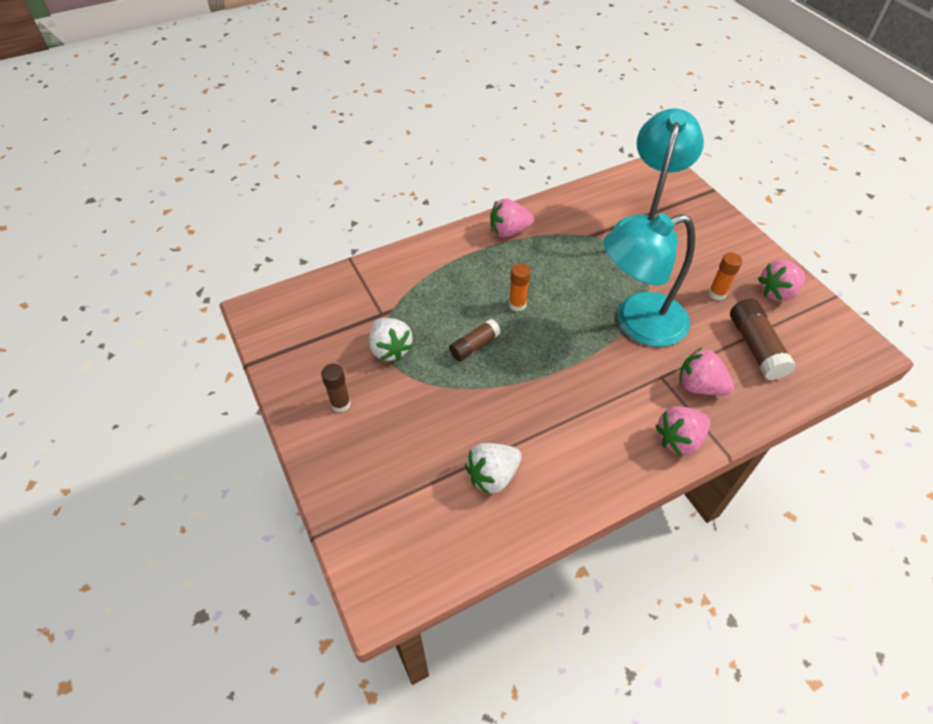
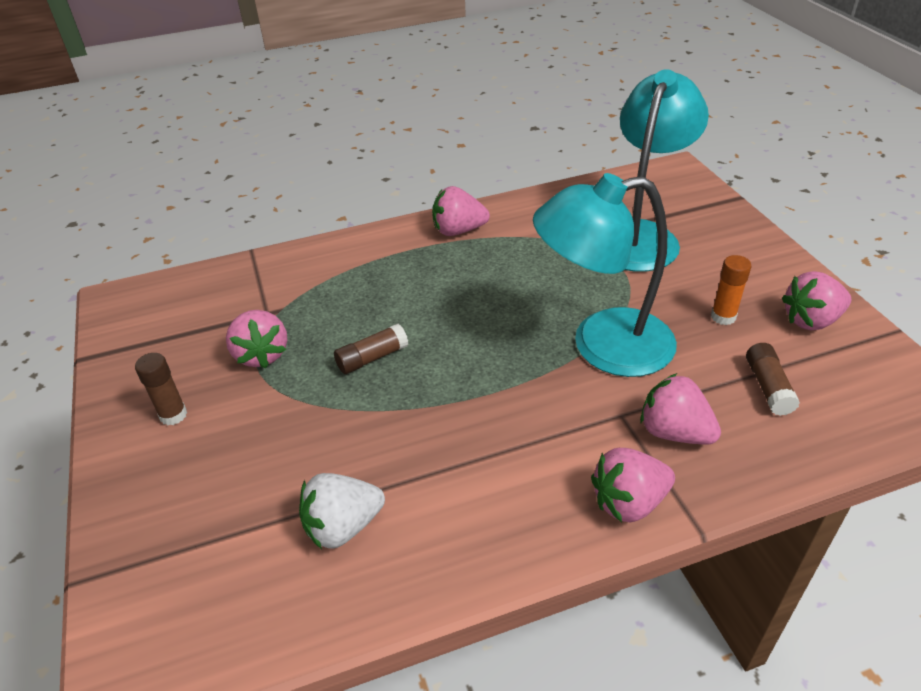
camera: 10 degrees right, 10 degrees down
white strawberry [369,318,413,361] -> pink strawberry [226,310,287,369]
orange glue stick [509,263,530,312] -> none
brown glue stick [730,299,796,380] -> brown glue stick [746,343,800,416], size x0.64

